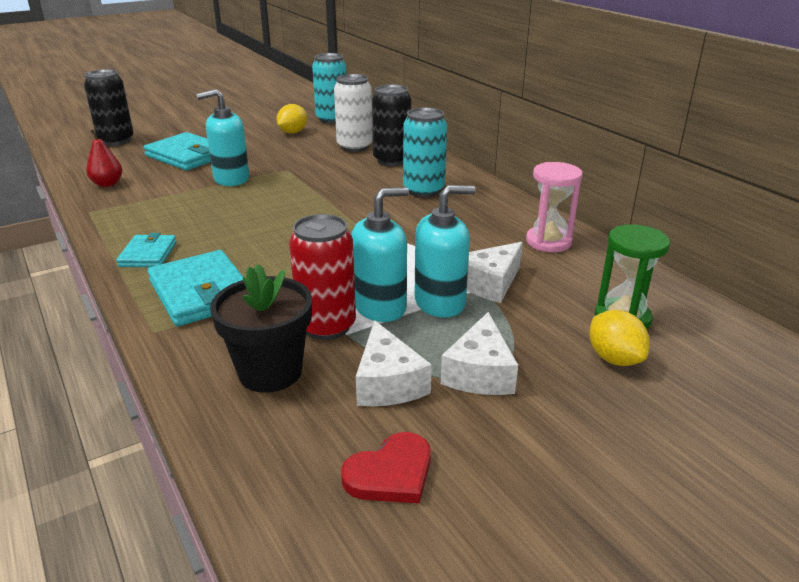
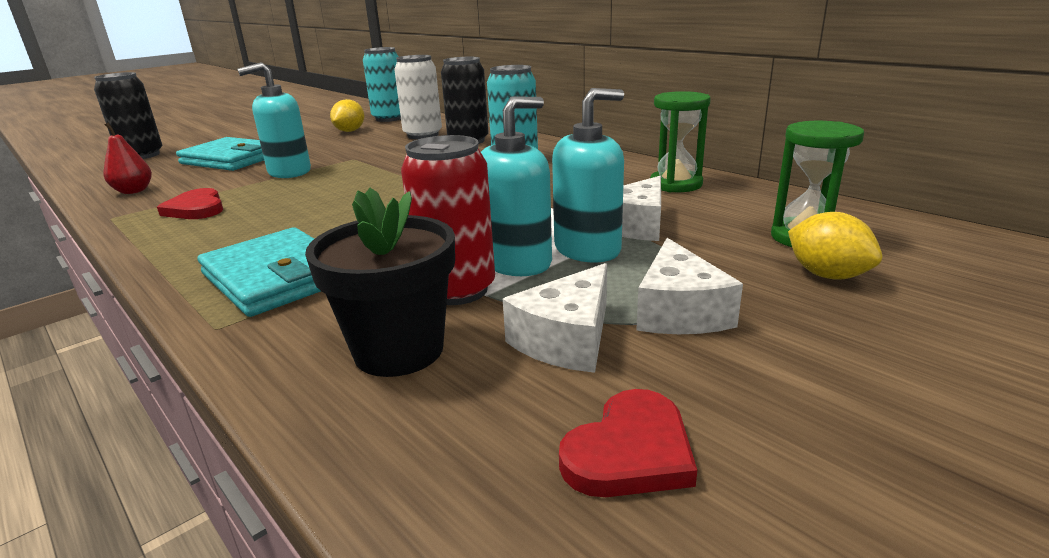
camera: 10 degrees left, 5 degrees down
turquoise wallet [116,233,177,267] -> none
white cheese [356,320,432,406] -> white cheese turned 60 degrees clockwise [503,263,607,373]
pink hourglass [526,162,583,252] -> green hourglass [650,91,711,192]
none -> red heart [157,188,223,219]

